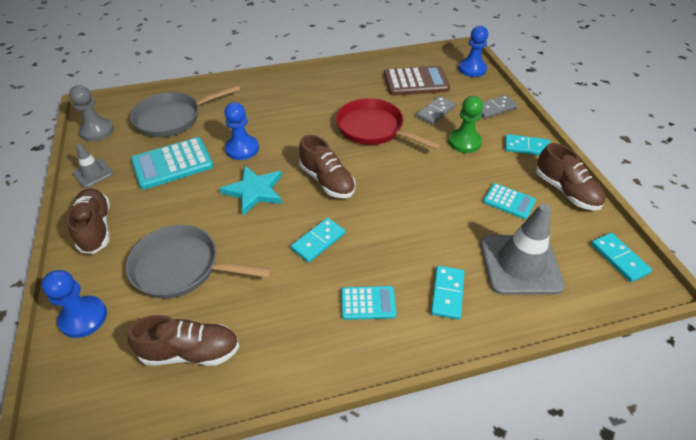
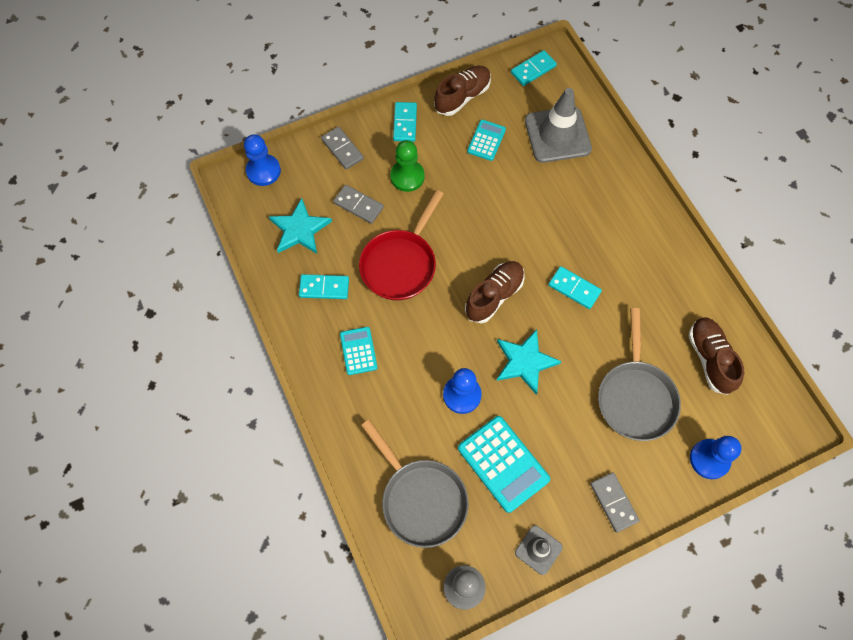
camera: 100 degrees left, 20 degrees up
brown shoe [66,188,110,254] -> grey domino [590,472,640,533]
turquoise calculator [341,286,396,320] -> turquoise calculator moved to [340,327,378,375]
brown calculator [384,66,450,96] -> turquoise star [269,198,332,254]
turquoise domino [431,266,464,320] -> turquoise domino moved to [299,274,349,299]

